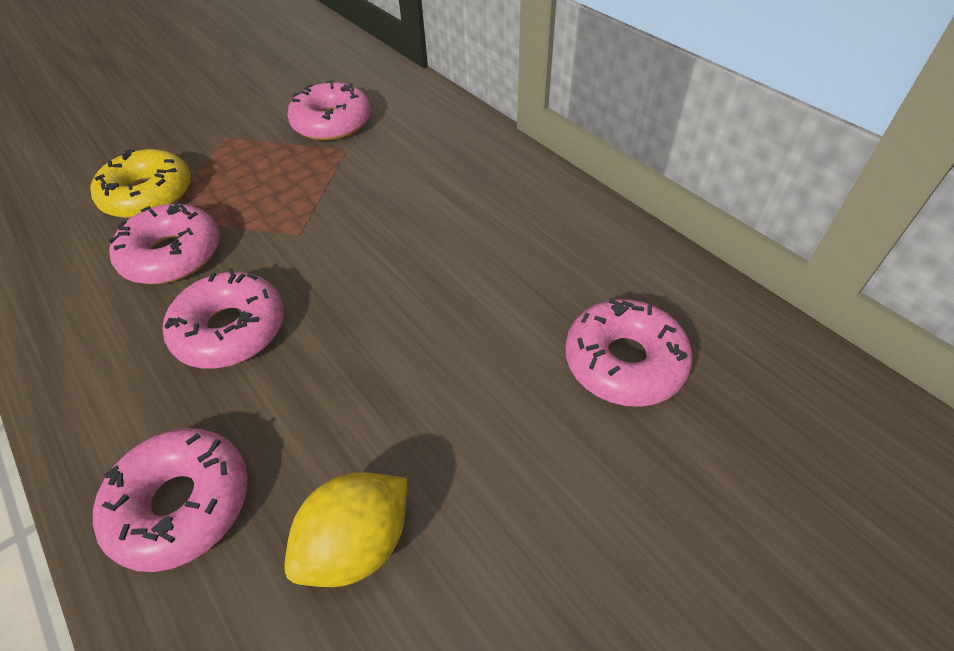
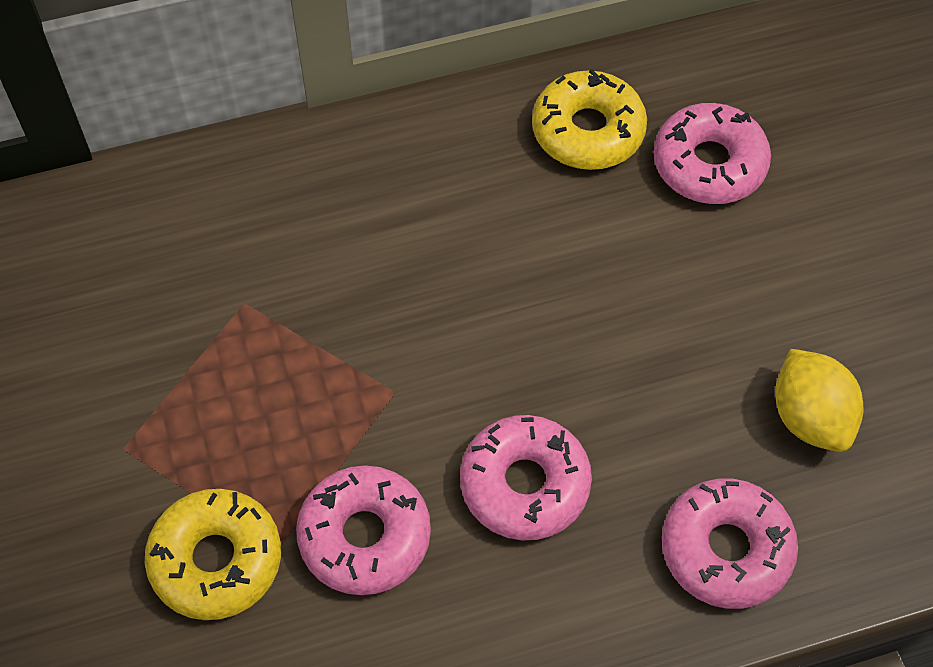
camera: 70 degrees left, 10 degrees up
pink donut [287,80,371,141] -> none
none -> yellow donut [532,69,647,170]

